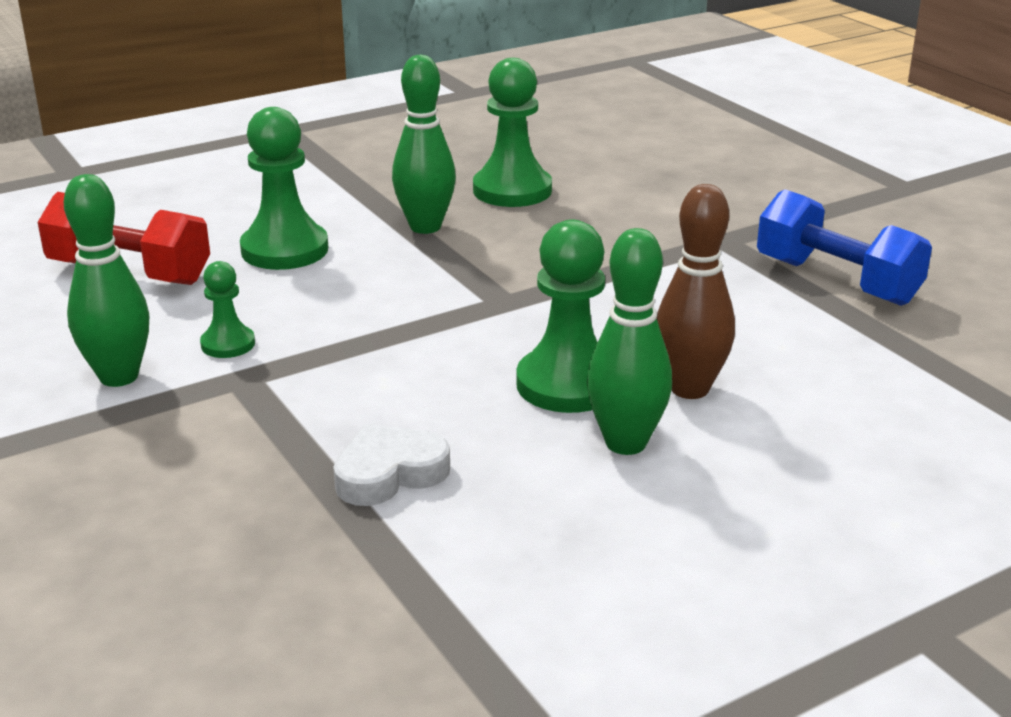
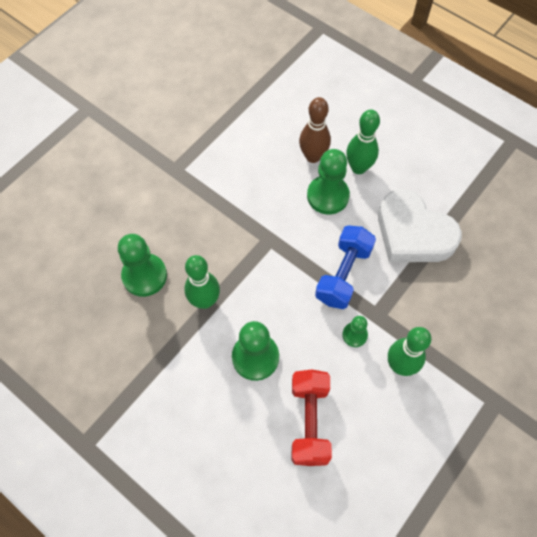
camera: 110 degrees left, 35 degrees up
white heart [333,424,450,506] -> white heart [378,189,462,262], size x1.92
blue dumbbell [757,189,932,306] -> blue dumbbell moved to [315,225,376,309]

